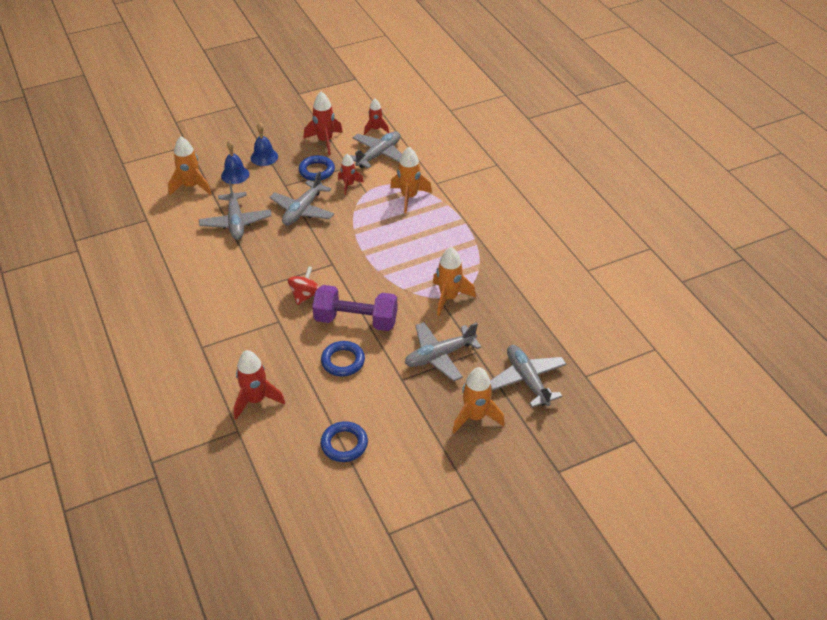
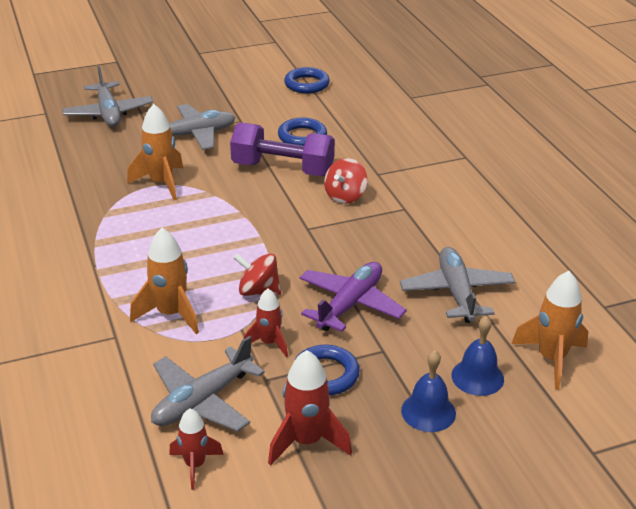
camera: 175 degrees left, 10 degrees down
red rocket [234,350,285,420] -> none
grey plane [270,171,334,226] -> purple plane [299,262,407,332]
orange rocket [453,367,505,434] -> none
none -> red spinning top [234,253,281,296]

